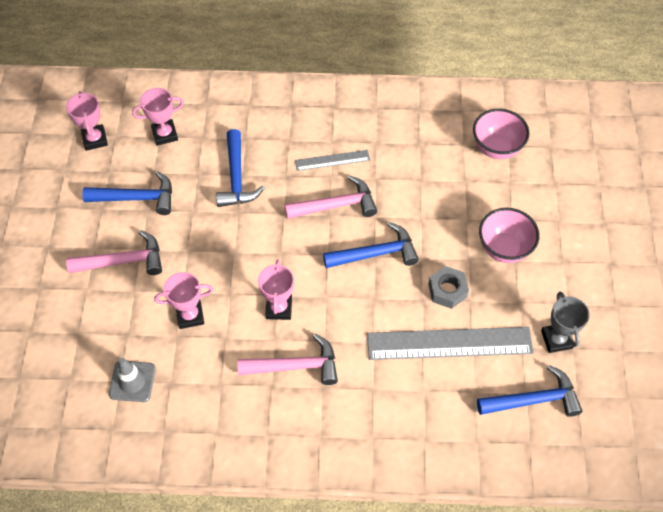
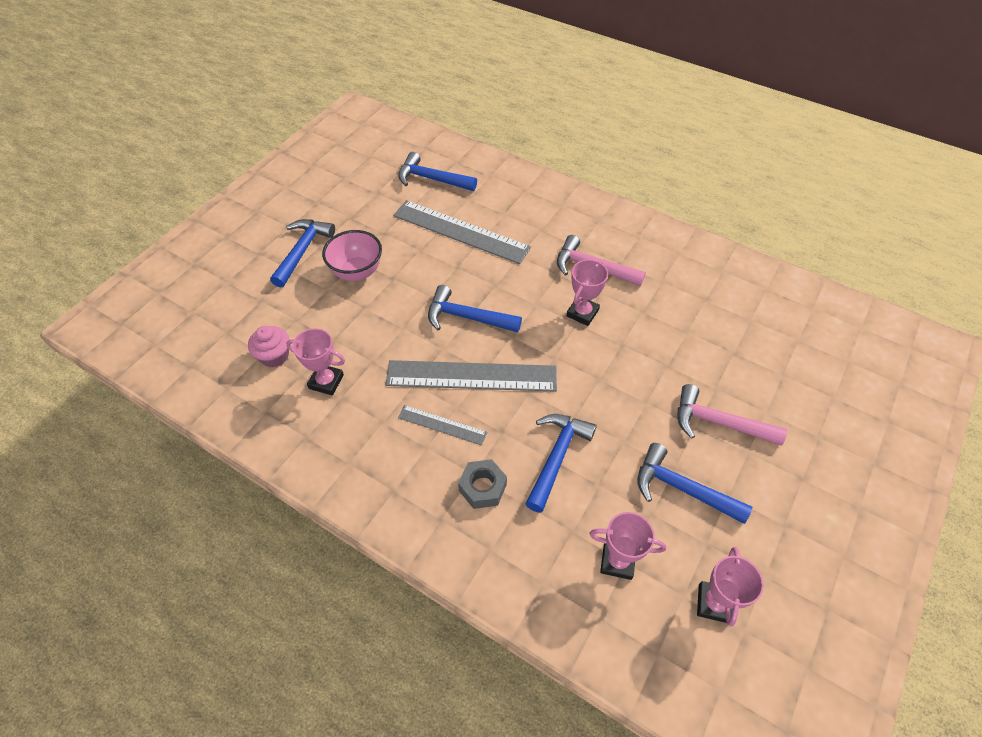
camera: 150 degrees left, 5 degrees down
grey traffic cone [109,358,156,402] -> none
pink trophy [154,272,213,329] -> pink trophy moved to [286,328,345,395]
pink hammer [285,175,377,219] -> grey ruler [386,360,557,392]
grey nut [428,266,469,309] -> grey nut moved to [458,459,507,509]
pink bowl [473,109,530,159] -> pink cupcake [248,326,289,367]
grey trophy [541,291,590,353] -> none
none -> blue hammer [270,219,335,287]

